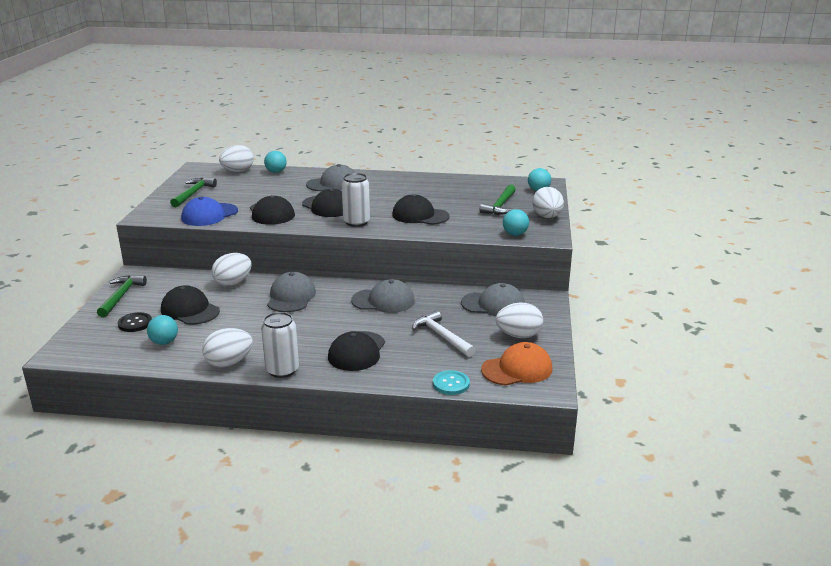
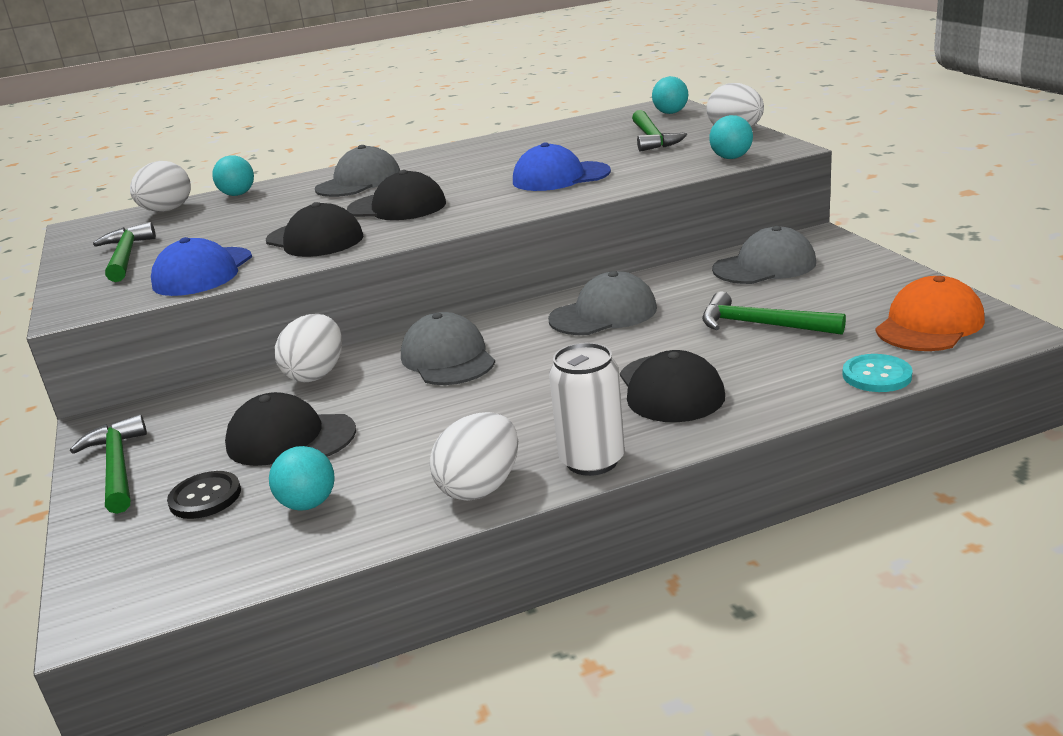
camera: 25 degrees left, 0 degrees up
white can [342,173,370,227] -> none
black cap [392,194,450,225] -> blue cap [513,142,611,191]
white hammer [413,310,476,357] -> green hammer [702,291,846,335]
white egg [496,303,543,338] -> none

